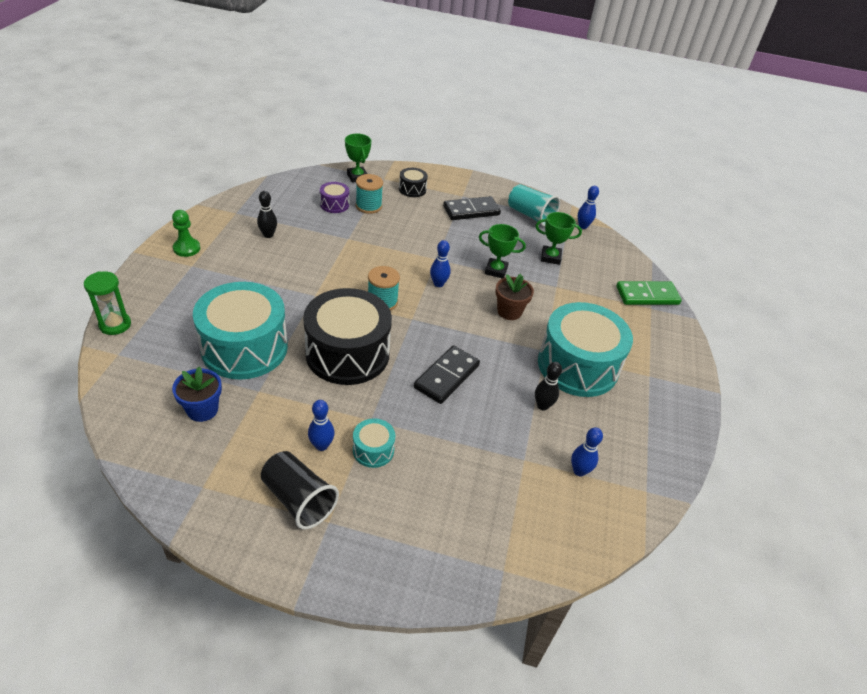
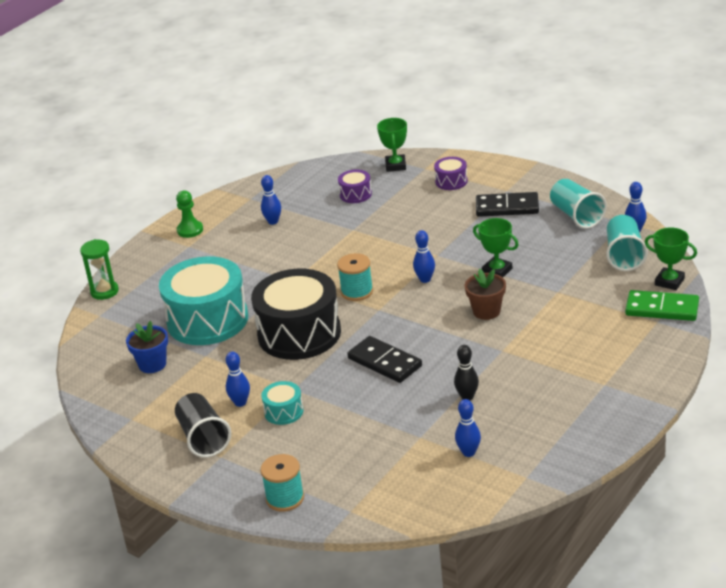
camera: 30 degrees right, 10 degrees down
black bowling pin [257,191,277,238] -> blue bowling pin [261,175,281,225]
turquoise spool [356,174,383,214] -> turquoise spool moved to [260,454,304,512]
black drum [399,168,428,197] -> purple drum [434,157,468,190]
black domino [414,346,480,404] -> black domino turned 75 degrees clockwise [347,336,422,383]
green trophy [536,212,582,265] -> green trophy moved to [645,227,697,290]
turquoise drum [538,302,633,397] -> none
none -> turquoise cup [606,215,648,271]

